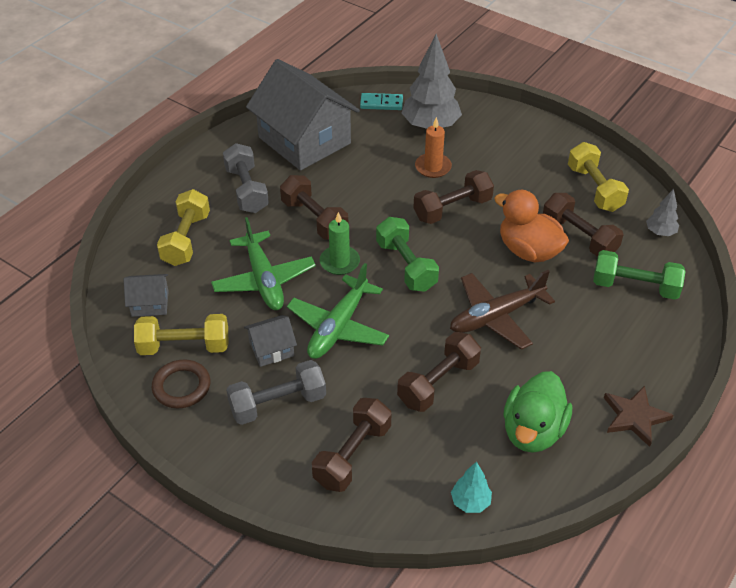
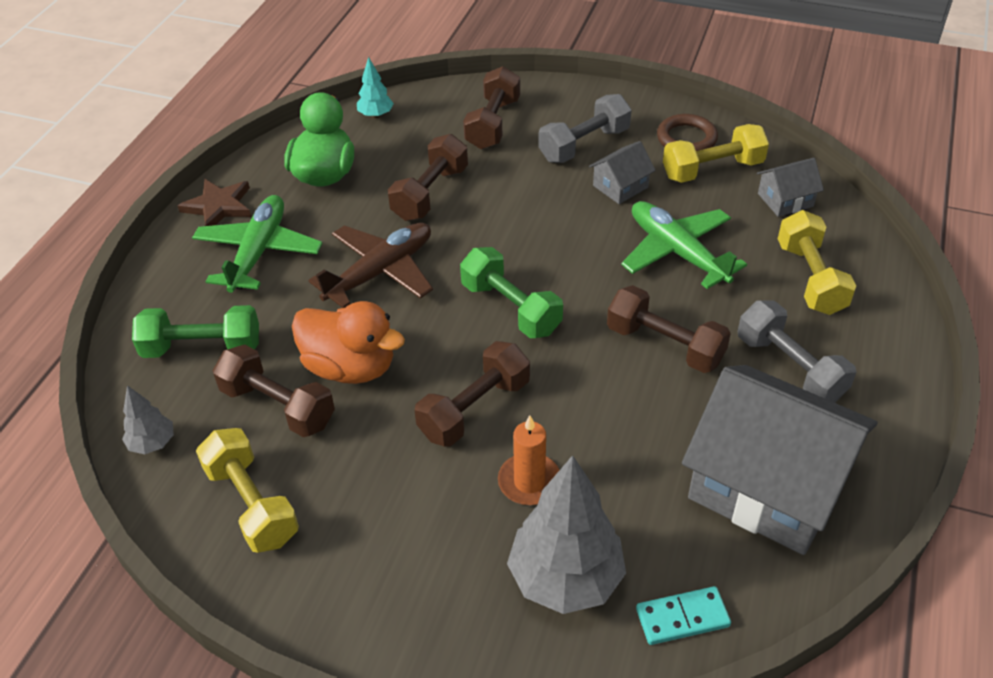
camera: 165 degrees right, 0 degrees up
green plane [287,263,389,359] -> green plane moved to [192,195,322,293]
green candle [320,212,360,275] -> none

